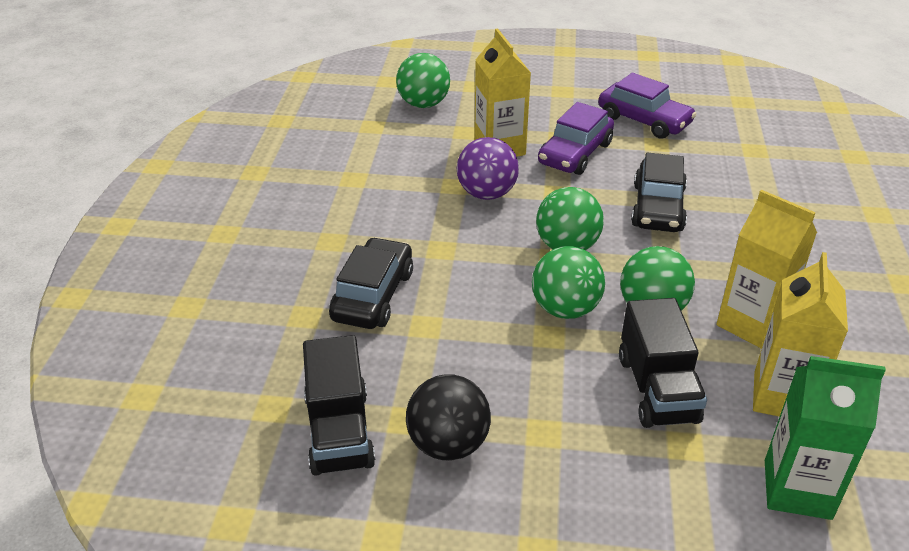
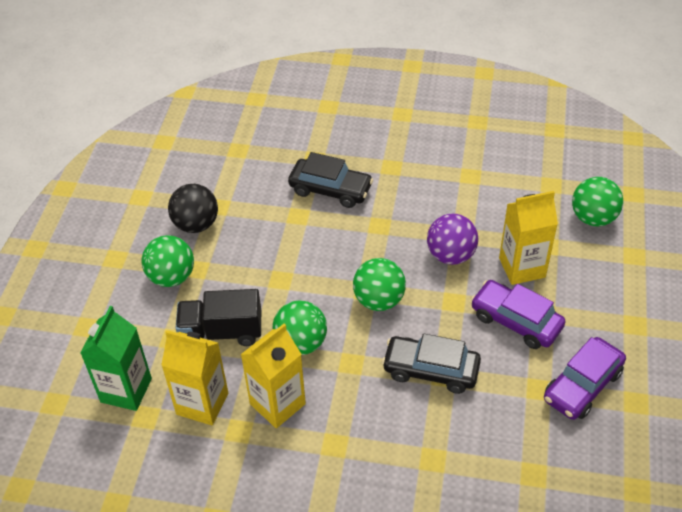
camera: 95 degrees right, 10 degrees up
black truck [303,335,375,476] -> none
green ball [532,246,605,319] -> green ball moved to [142,235,194,287]

